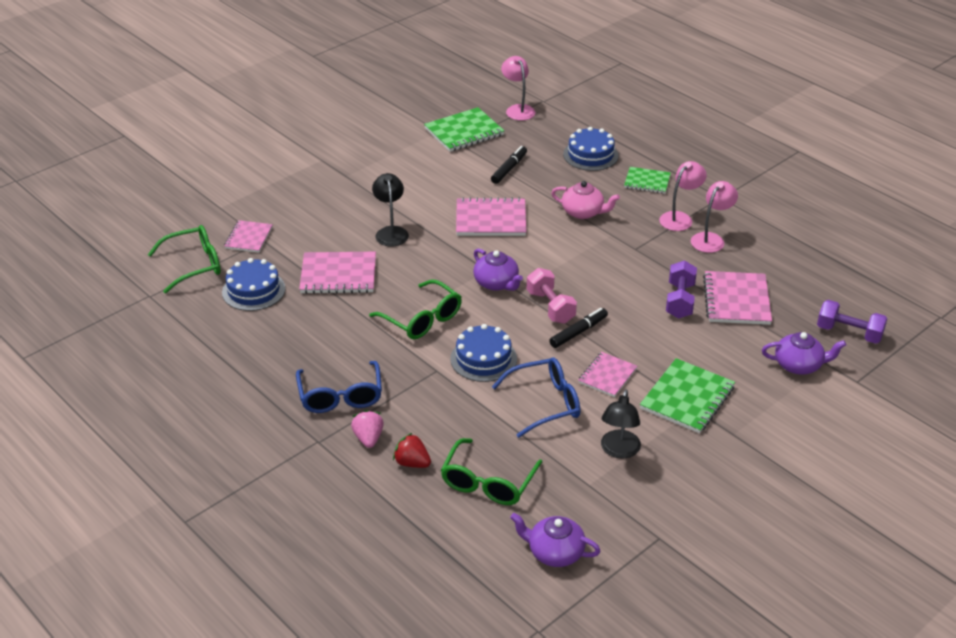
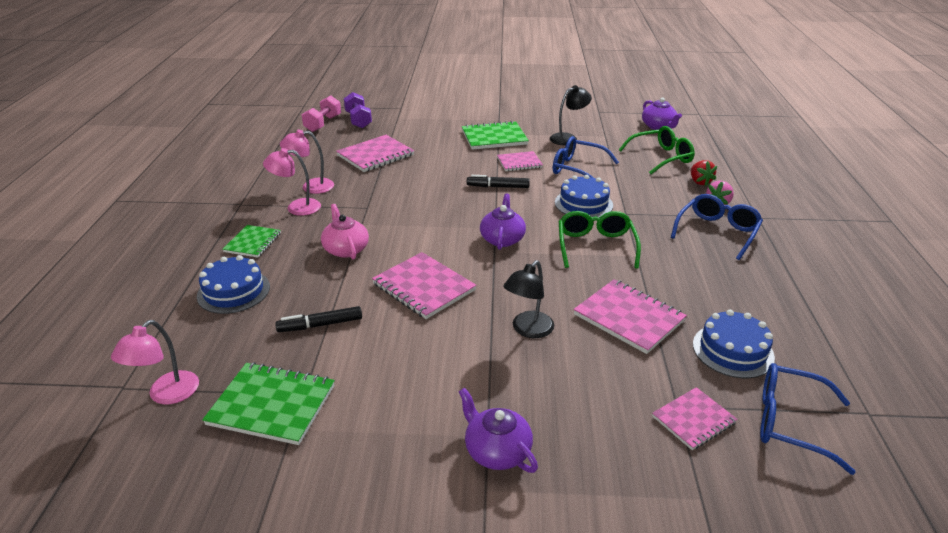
camera: 135 degrees left, 5 degrees down
green glasses [148,225,221,293] -> blue glasses [760,363,856,475]
pink dumbbell [527,268,577,324] -> pink dumbbell moved to [302,96,341,132]
green notebook [624,167,671,194] -> green notebook turned 45 degrees clockwise [222,225,281,257]
purple dumbbell [666,260,697,319] -> none
purple teapot [762,332,846,375] -> purple teapot moved to [459,388,538,473]

